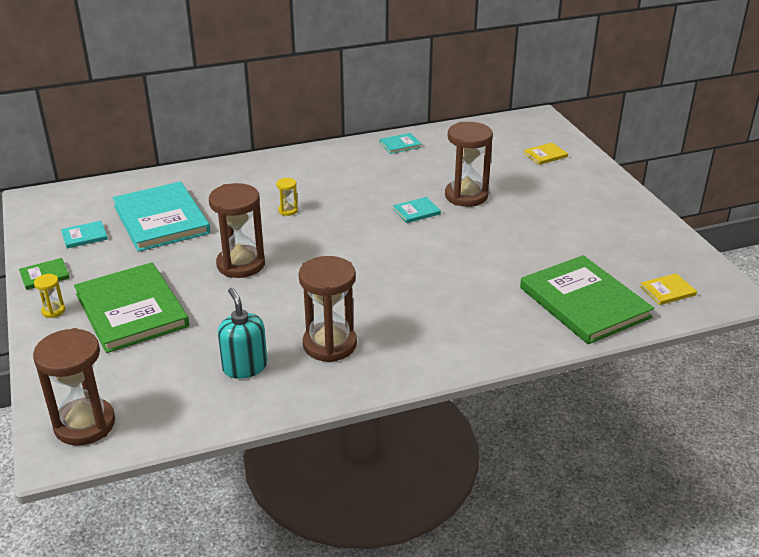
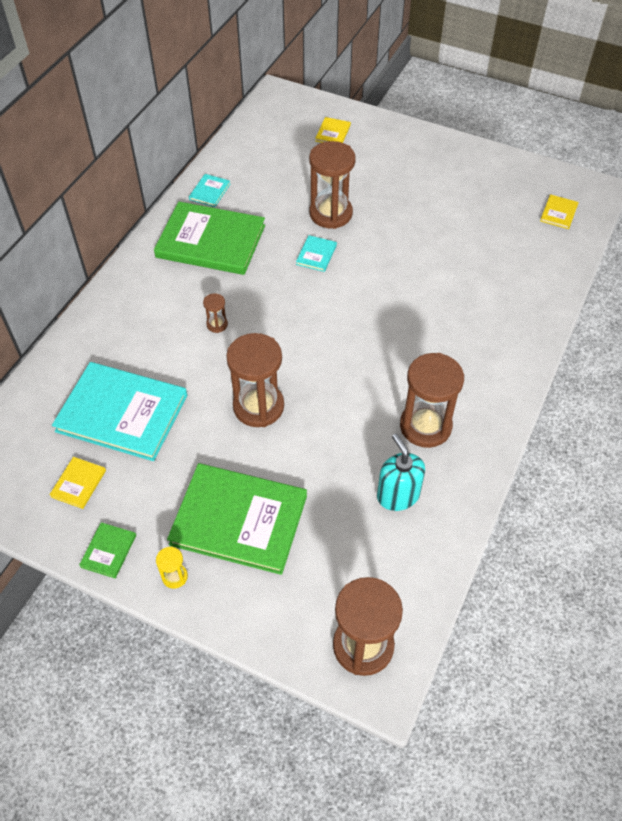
camera: 45 degrees left, 20 degrees up
turquoise book [61,221,108,248] -> yellow book [49,457,106,509]
turquoise soap dispenser [218,288,268,379] -> turquoise soap dispenser turned 45 degrees clockwise [377,434,425,511]
yellow hourglass [276,178,298,216] -> brown hourglass [203,293,228,333]
green book [520,255,654,344] -> green book moved to [154,202,265,275]

